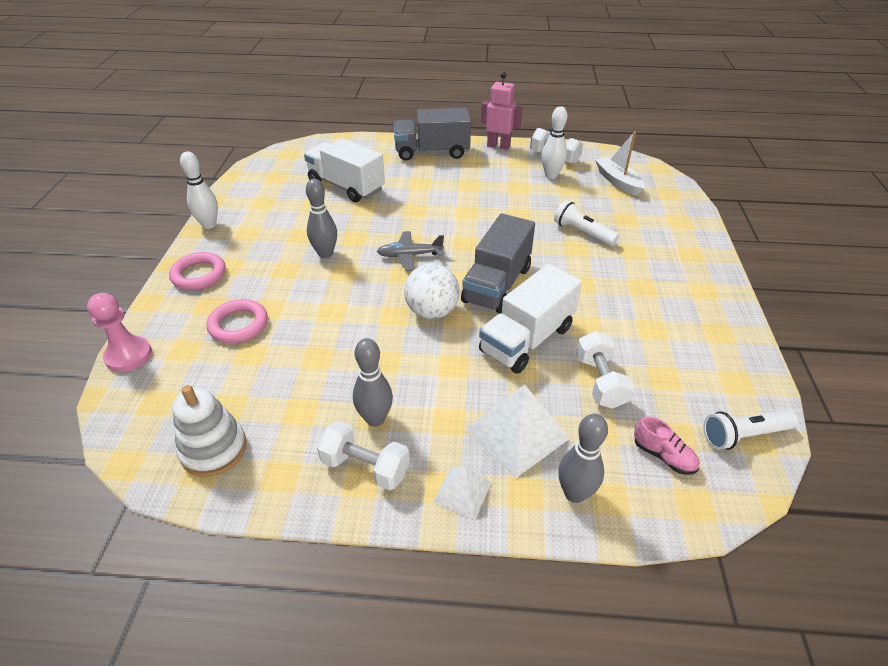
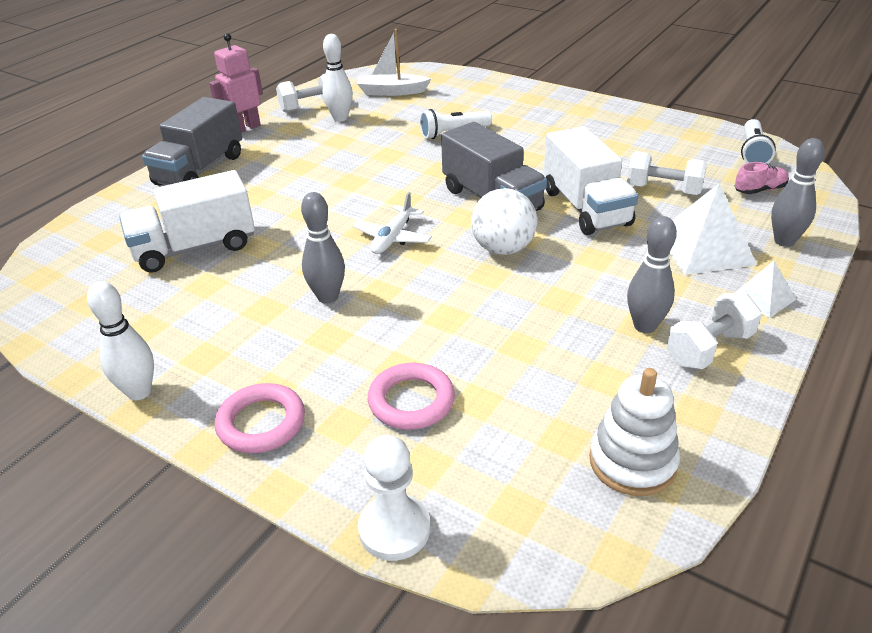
camera: 60 degrees left, 5 degrees down
pink pawn [87,293,152,372] -> white pawn [358,435,430,561]
grey plane [377,231,444,271] -> white plane [353,192,432,254]

